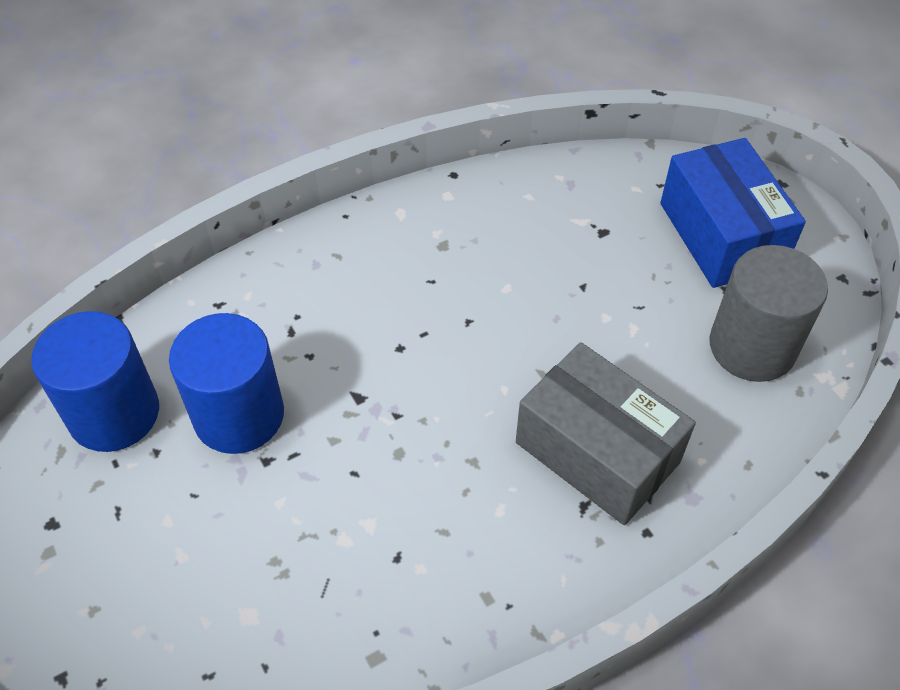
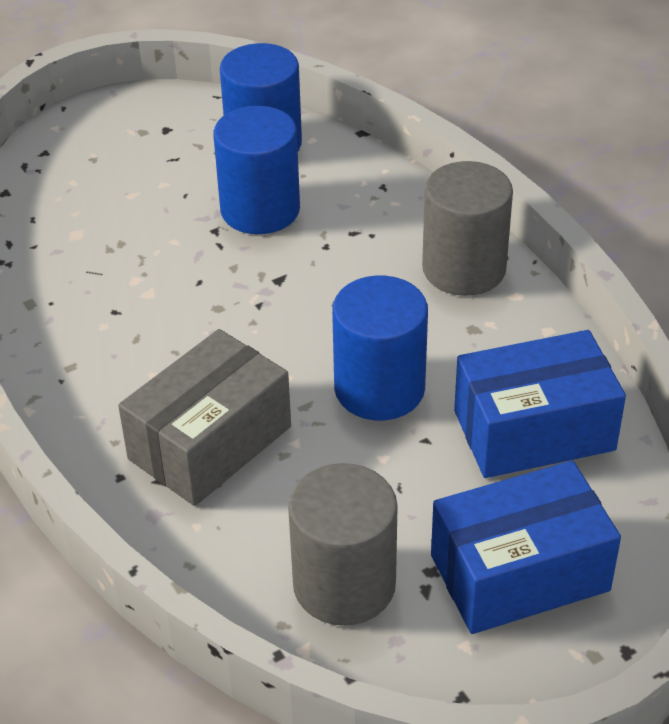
camera: 90 degrees right, 10 degrees down
none -> blue cylinder [332,276,428,420]
none -> grey cylinder [422,161,513,296]
none -> blue box [454,330,626,478]

